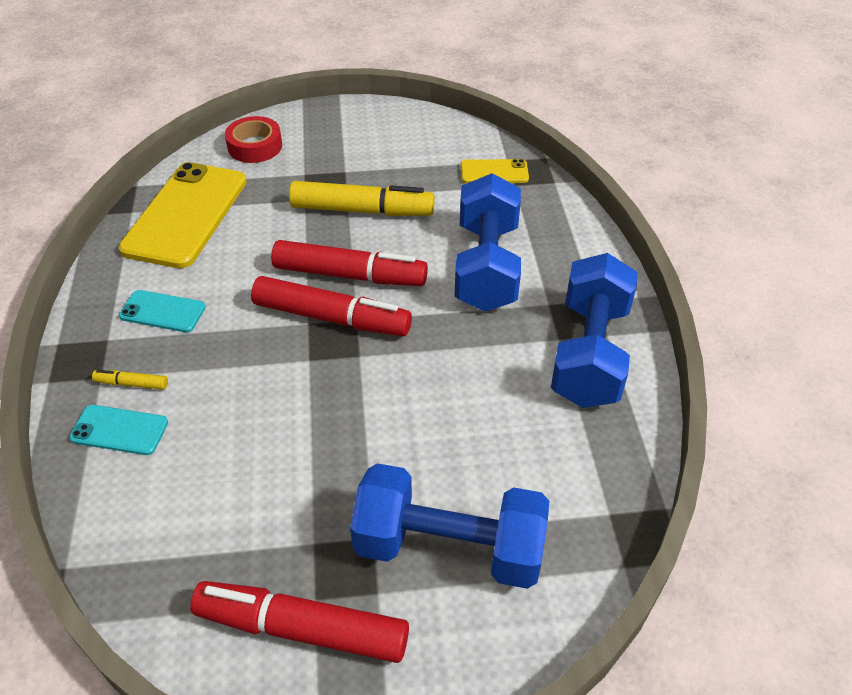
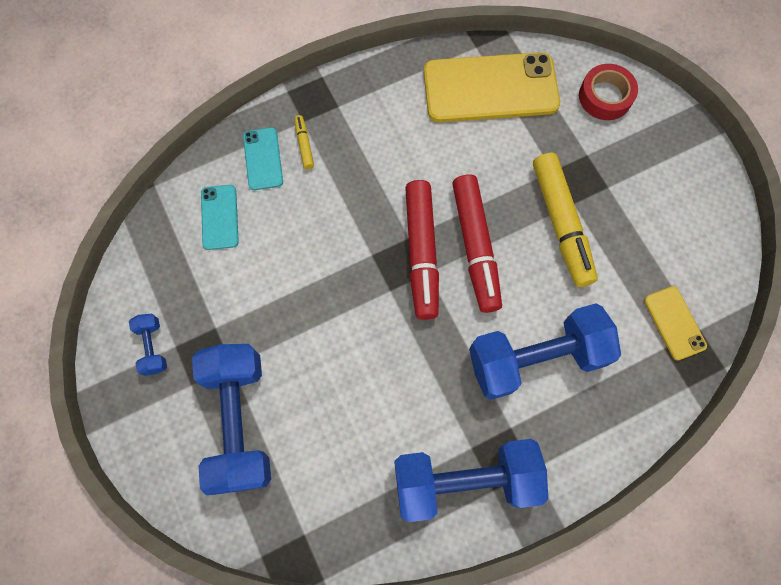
camera: 70 degrees right, 25 degrees up
turquoise phone [119,290,206,332] -> turquoise phone moved to [201,185,239,250]
red marker [190,581,409,663] -> blue dumbbell [129,314,167,376]

